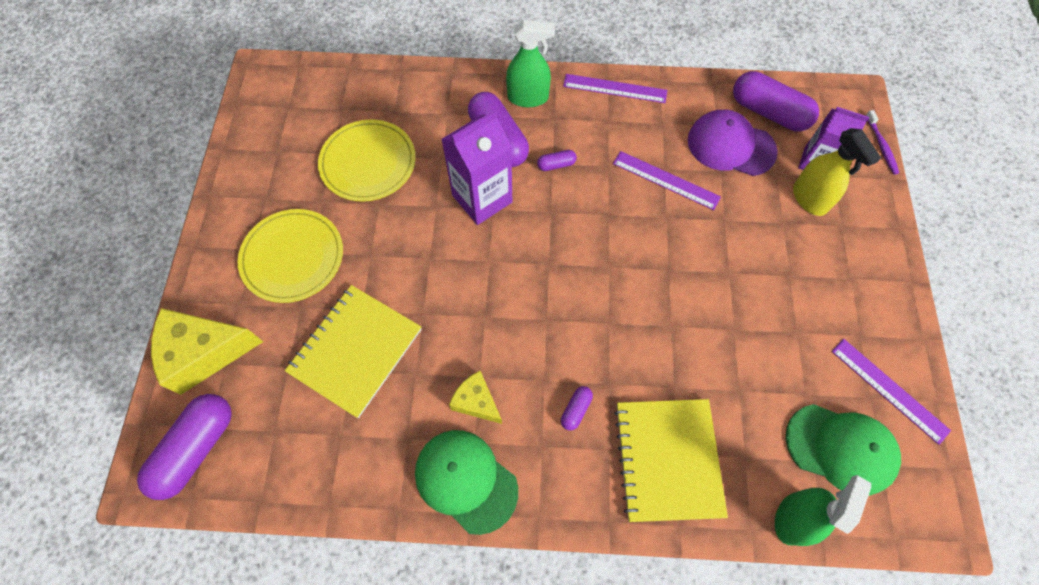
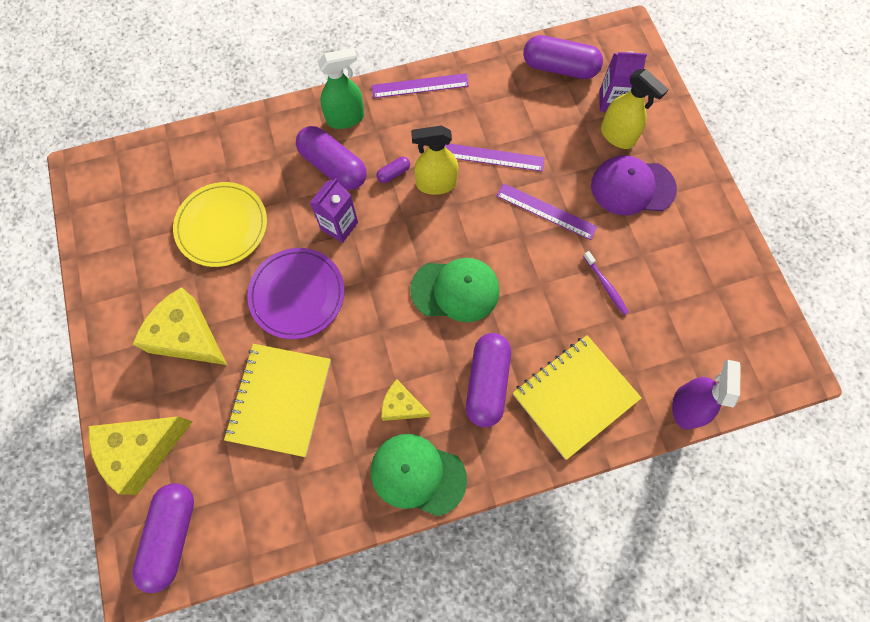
camera: 20 degrees left, 5 degrees up
yellow plate [238,209,343,303] -> yellow cheese [133,287,227,365]
purple carton [441,110,512,225] -> purple carton [310,178,358,243], size x0.67
purple capsule [561,386,593,431] -> purple capsule [466,333,511,427], size x2.23
yellow notebook [614,399,728,522] -> yellow notebook turned 75 degrees clockwise [513,335,642,460]
purple cap [688,110,778,176] -> purple cap moved to [591,155,677,216]
green spray bottle [775,475,871,546] -> purple spray bottle [672,360,741,430]
green cap [786,404,901,496] -> green cap moved to [410,258,500,322]
purple ruler [832,339,951,445] -> purple ruler moved to [497,183,598,240]
purple toothbrush [865,110,899,175] -> purple toothbrush moved to [583,251,629,315]
none -> purple plate [247,248,345,339]
none -> yellow spray bottle [411,126,458,195]

